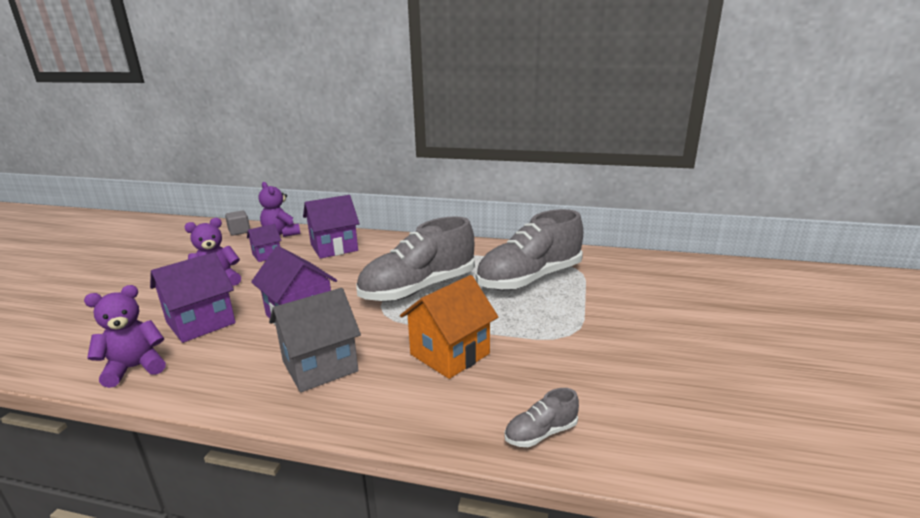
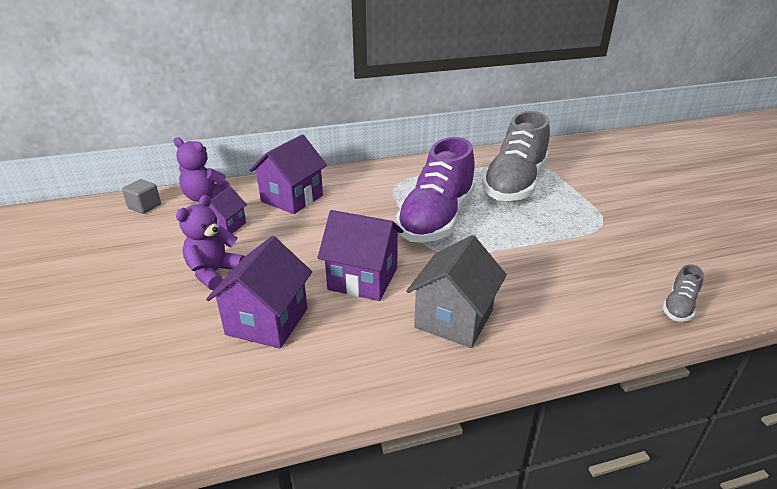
camera: 30 degrees left, 10 degrees up
purple teddy bear [84,285,166,388] -> none
grey shoe [356,216,475,302] -> purple shoe [396,137,475,243]
orange house [400,275,498,379] -> none

